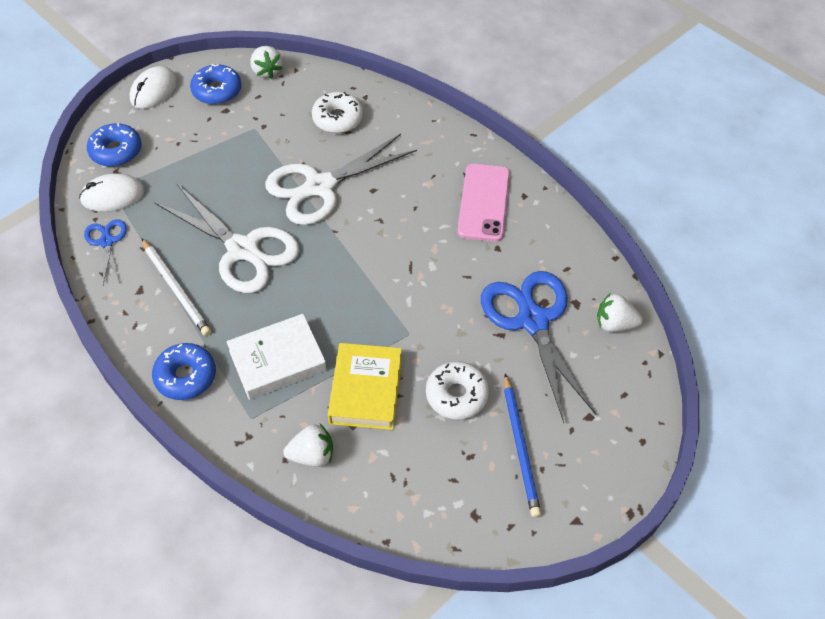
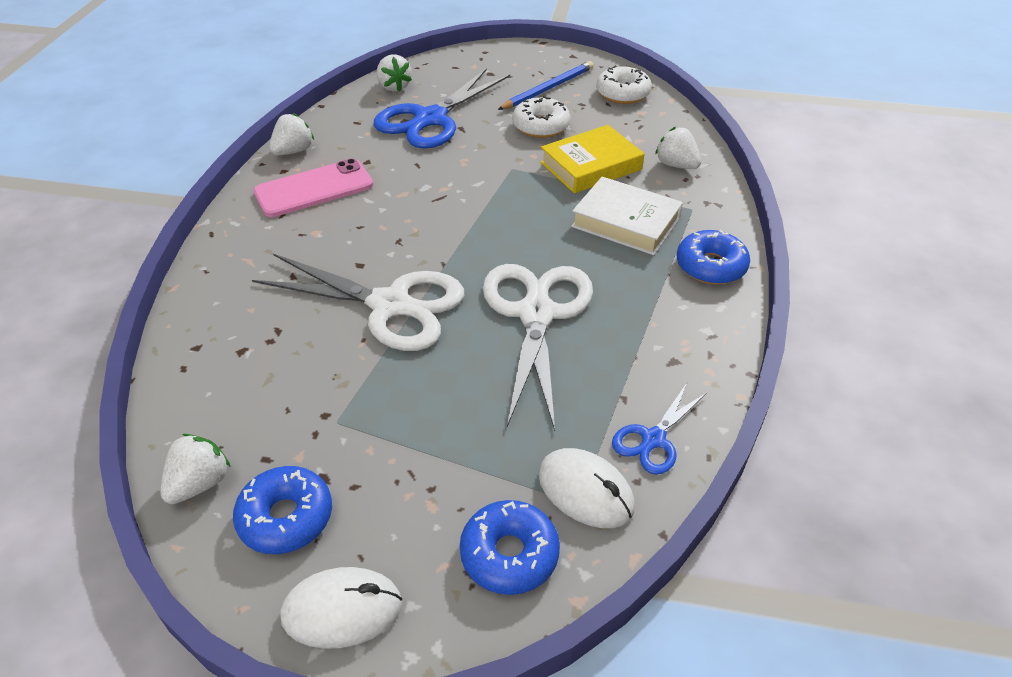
camera: 125 degrees left, 10 degrees down
white pencil [142,239,211,336] -> none
white donut [312,92,363,133] -> white donut moved to [596,66,652,104]
none -> white strawberry [269,113,314,155]

